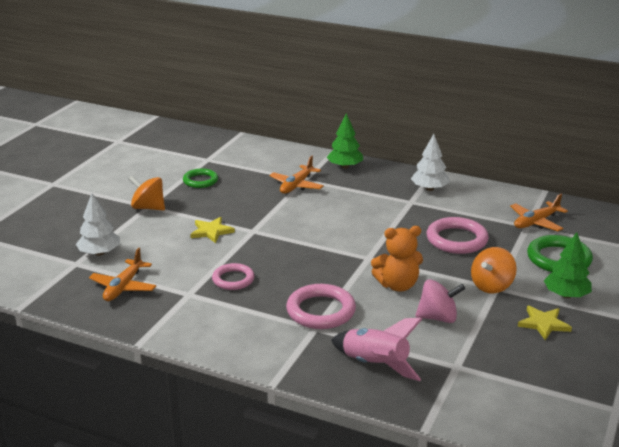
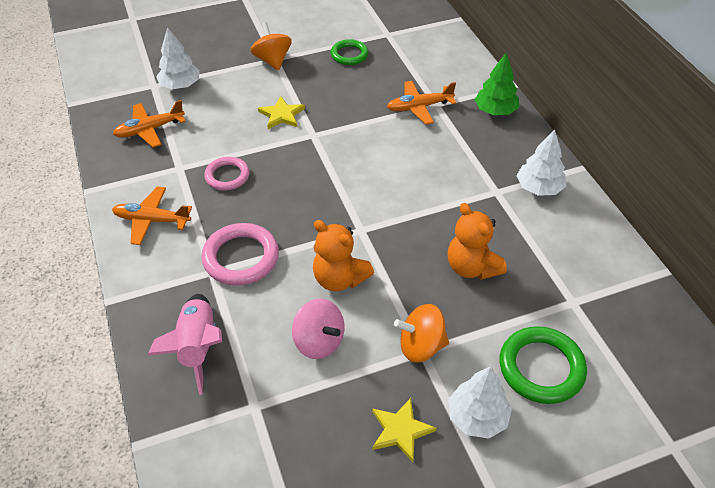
camera: 45 degrees right, 20 degrees up
pink ring [427,217,489,254] -> orange teddy bear [448,203,507,280]
orange plane [510,194,568,231] -> orange plane moved to [112,186,192,245]
green tree [544,232,592,298] -> white tree [448,366,512,439]

